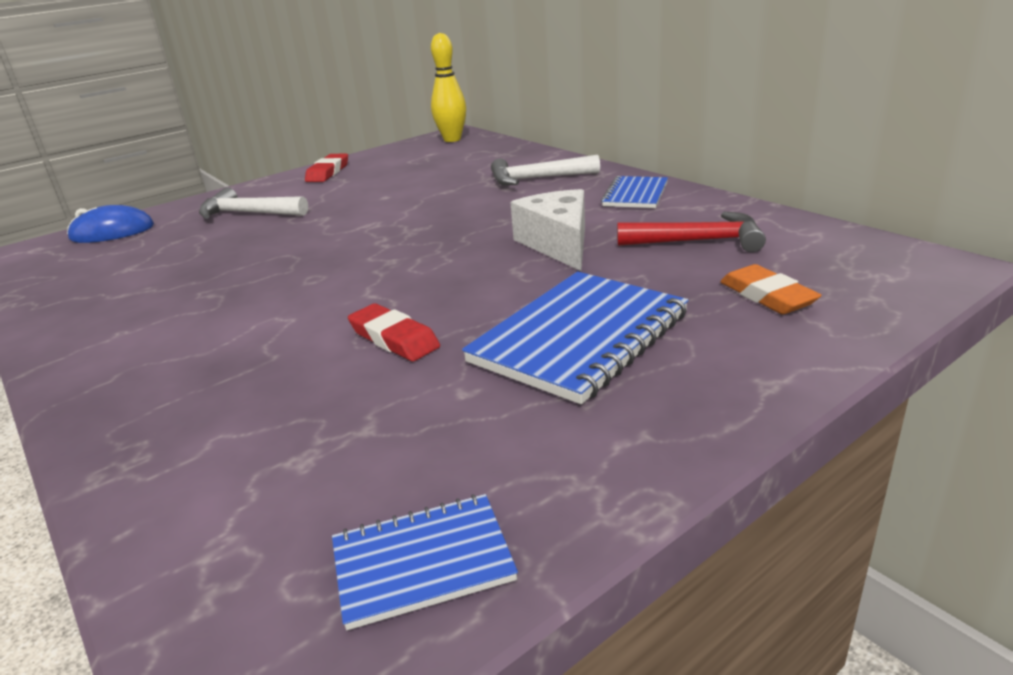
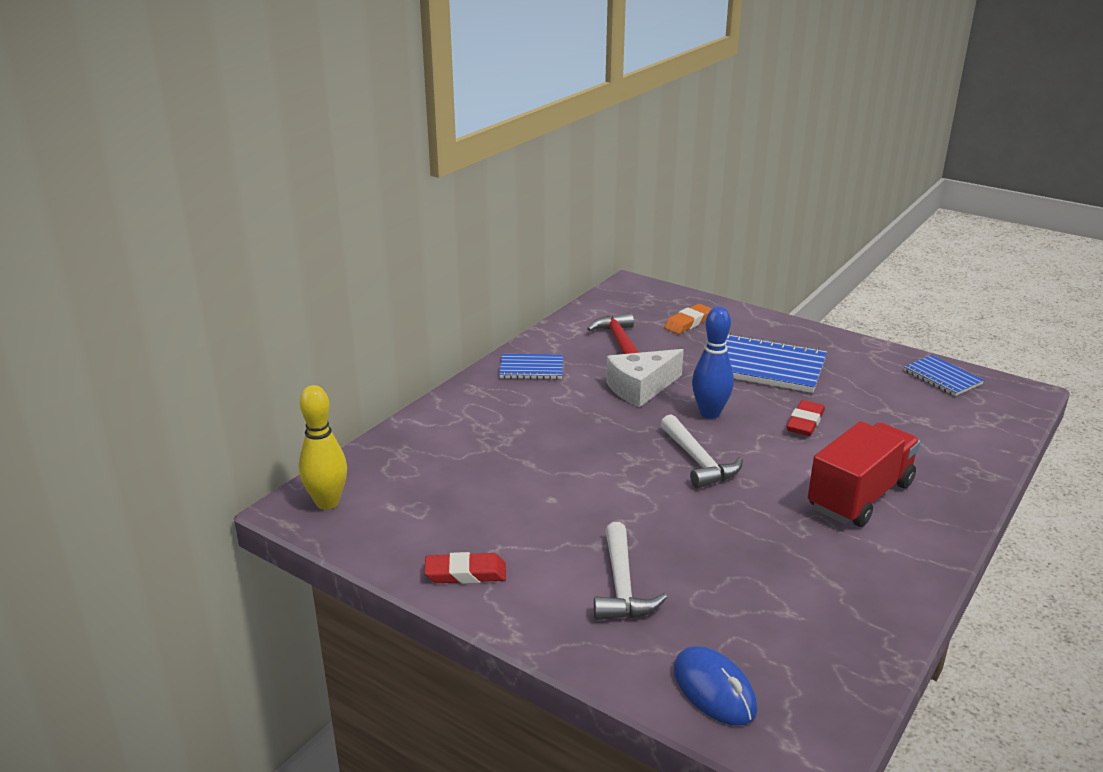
camera: 110 degrees left, 0 degrees up
white hammer [491,154,600,185] -> white hammer moved to [661,414,743,489]
none -> blue bowling pin [692,306,734,419]
none -> red truck [808,421,920,527]

